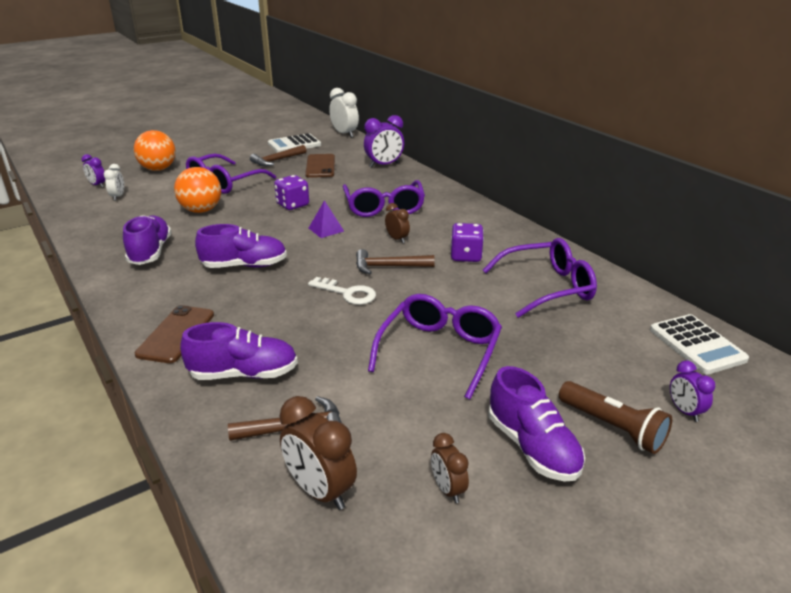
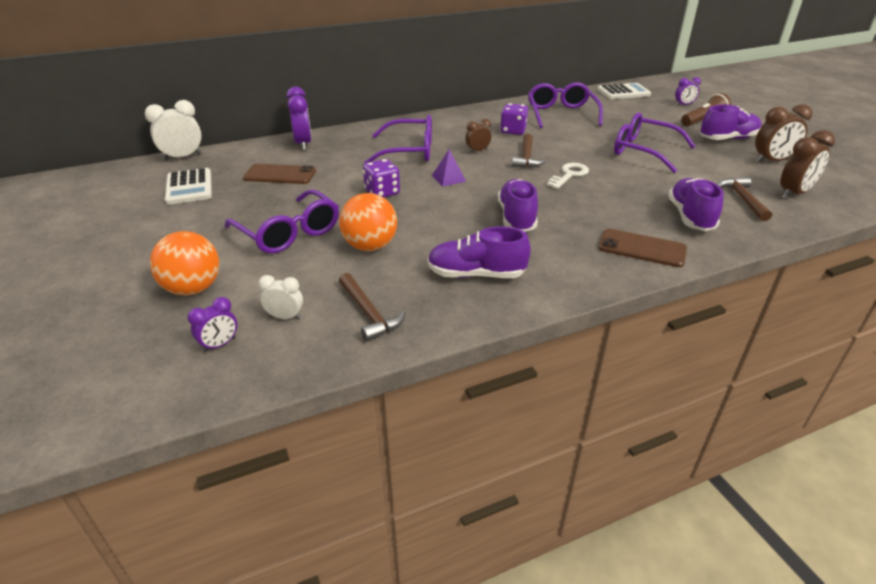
camera: 80 degrees left, 5 degrees up
brown hammer [250,145,307,166] -> brown hammer moved to [339,273,406,342]
brown clock [431,433,469,503] -> brown clock [755,104,812,163], size x1.71

